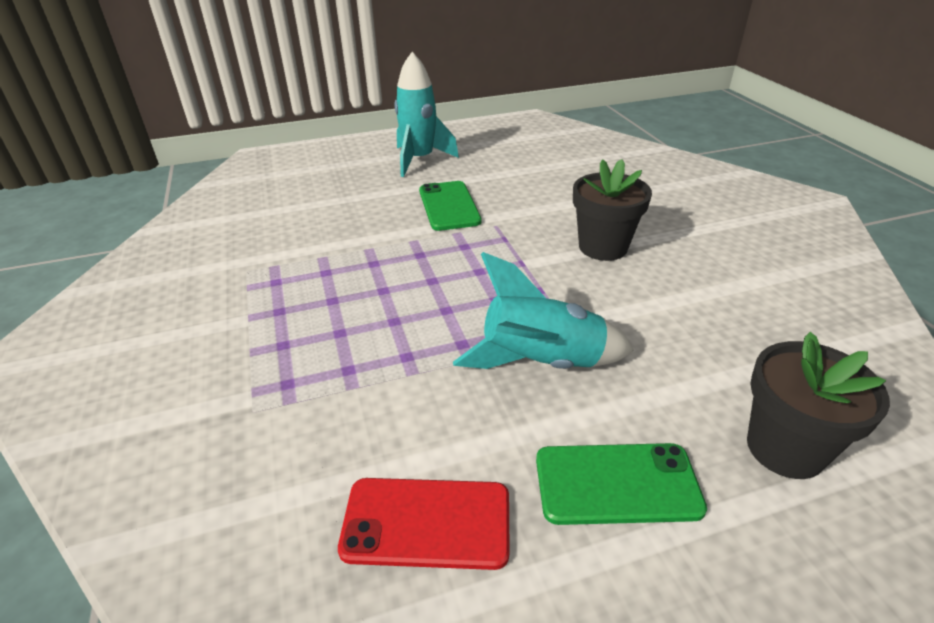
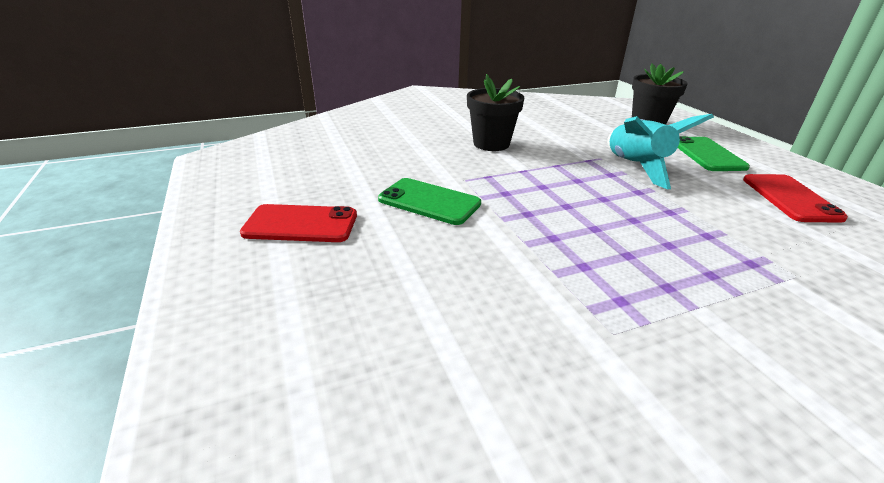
camera: 95 degrees left, 5 degrees down
turquoise rocket [395,52,459,177] -> red phone [240,204,357,242]
green phone [419,181,482,231] -> green phone turned 45 degrees clockwise [378,178,481,225]

